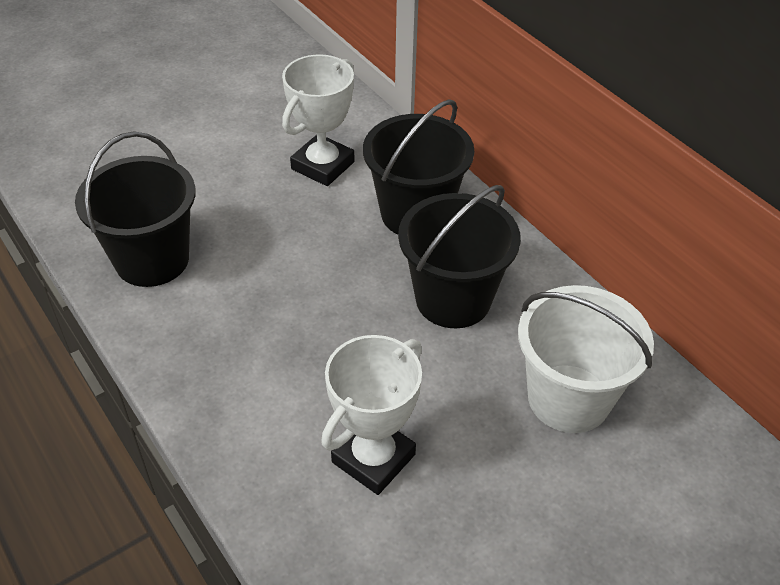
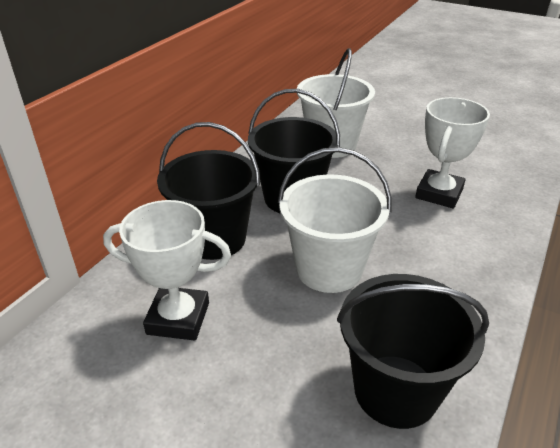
camera: 115 degrees left, 10 degrees down
white trophy [321,335,422,495] -> white trophy turned 75 degrees counterclockwise [415,97,490,209]
none -> white bucket [278,147,392,293]

